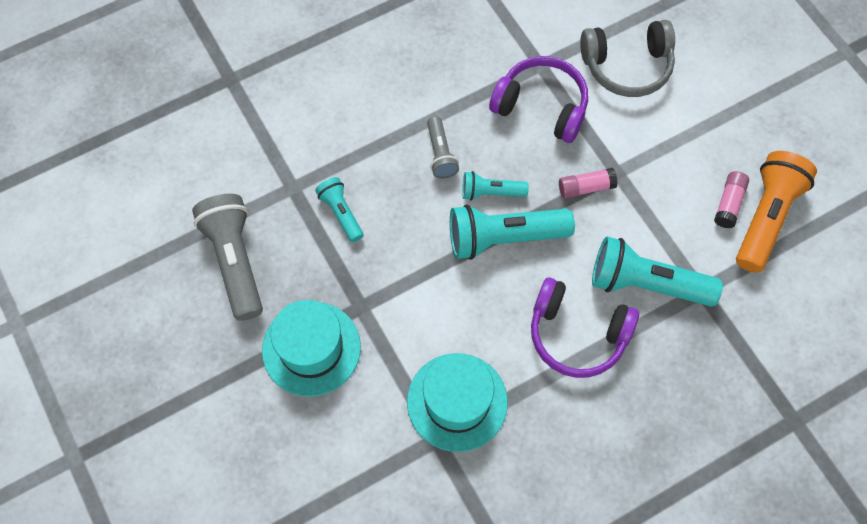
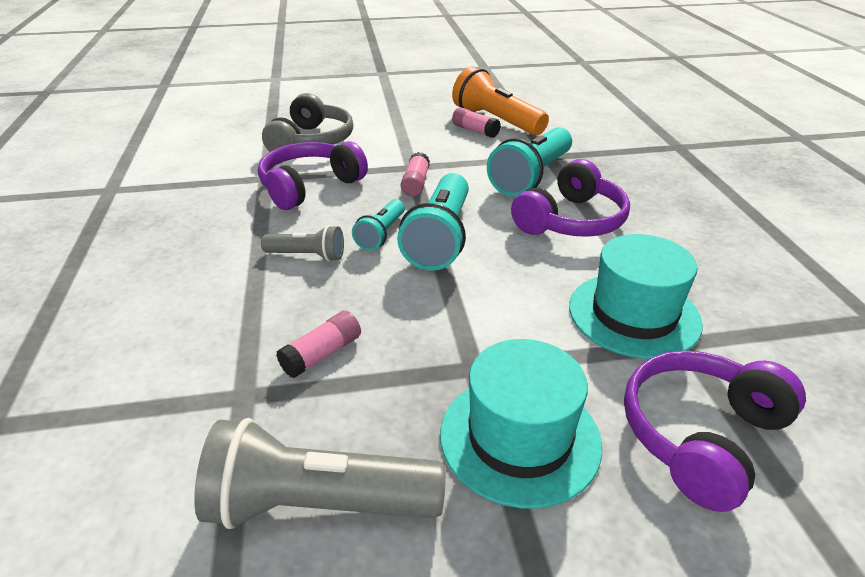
camera: 70 degrees left, 30 degrees down
turquoise flashlight [315,177,363,242] -> pink glue stick [276,311,361,378]
none -> purple headphones [624,351,806,512]

